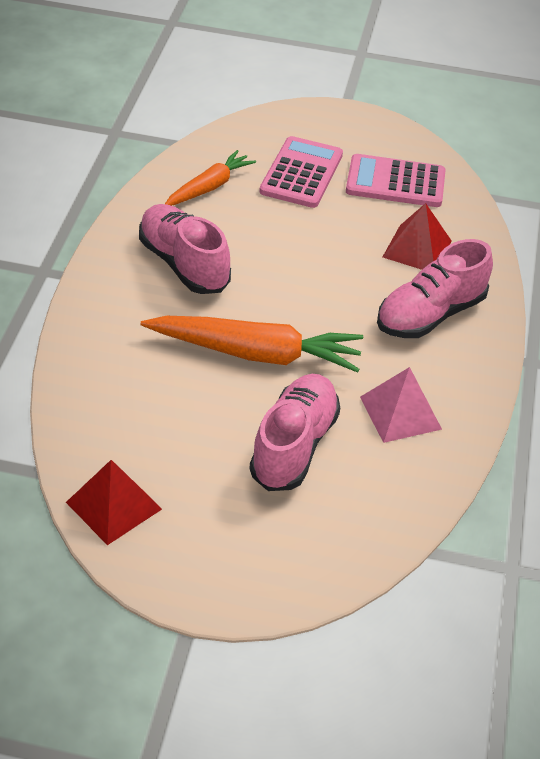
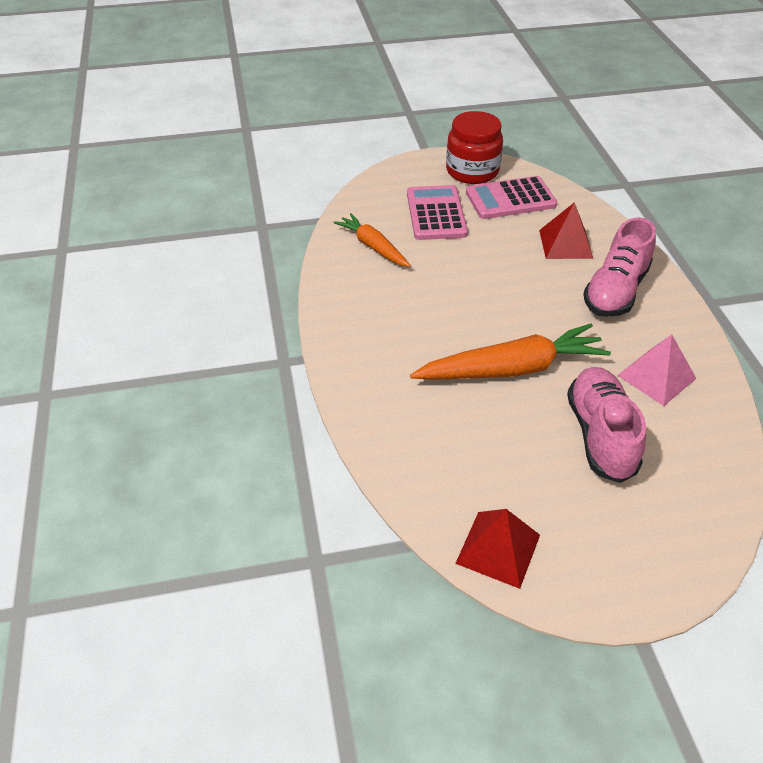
camera: 20 degrees left, 0 degrees up
pink shoe [139,204,231,294] -> none
orange carrot [165,150,256,206] -> orange carrot turned 60 degrees counterclockwise [333,213,411,267]
none -> red jar [446,111,503,184]

